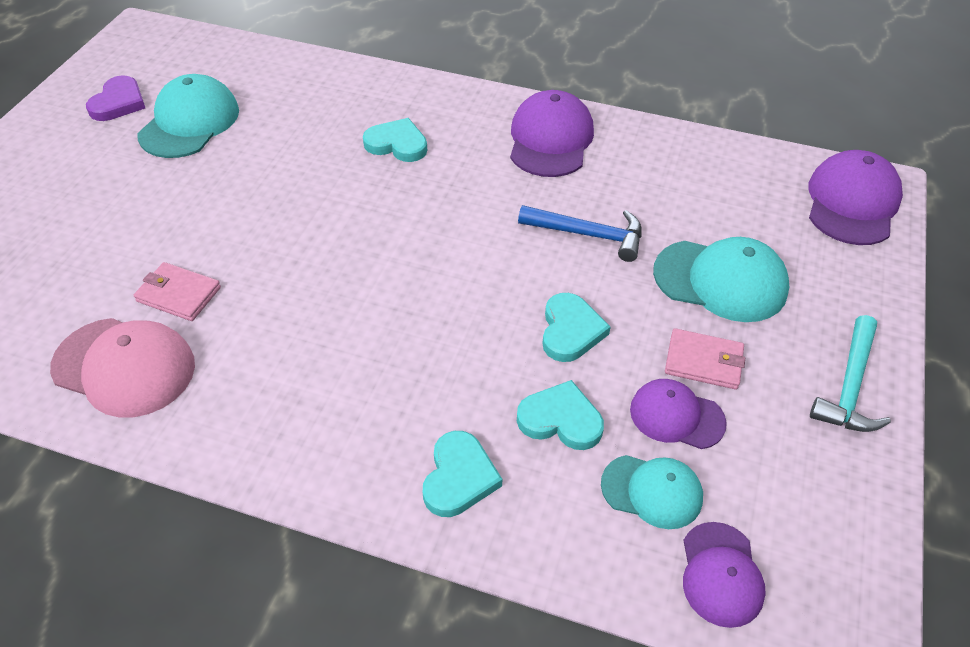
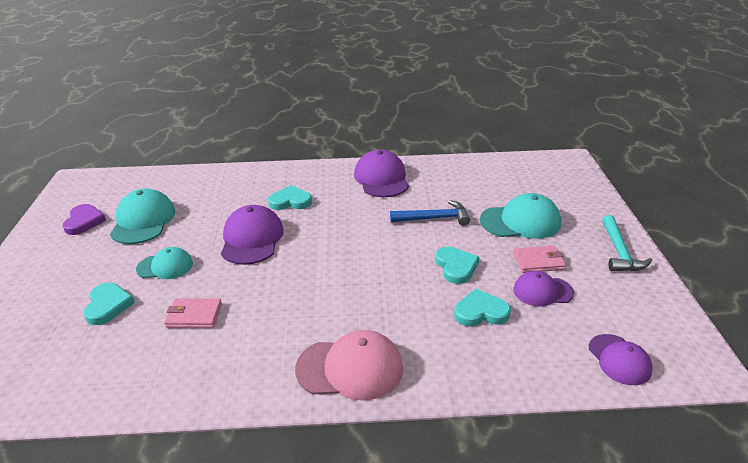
camera: 20 degrees left, 15 degrees down
pink cap [50,318,195,417] -> pink cap moved to [295,330,403,401]
turquoise heart [423,431,502,517] -> turquoise heart moved to [84,283,135,325]
turquoise cap [601,455,703,529] -> turquoise cap moved to [136,247,193,279]
purple cap [808,150,903,245] -> purple cap moved to [221,205,284,265]

